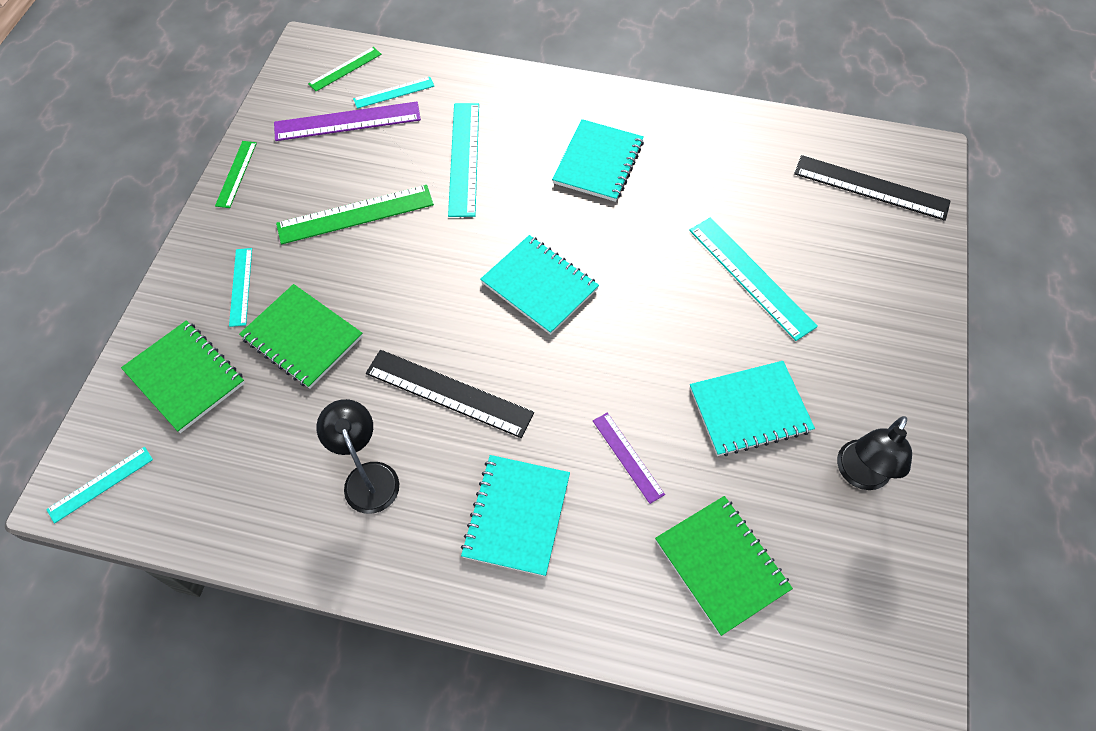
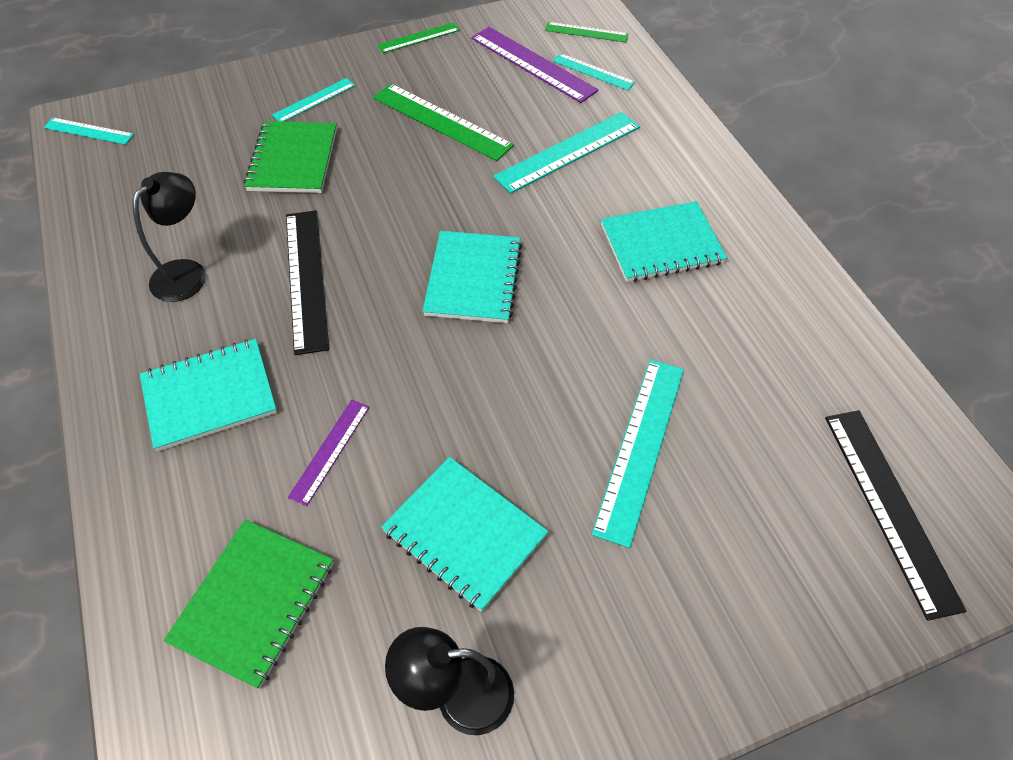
camera: 55 degrees right, 5 degrees down
green notebook [121,320,245,433] -> none

